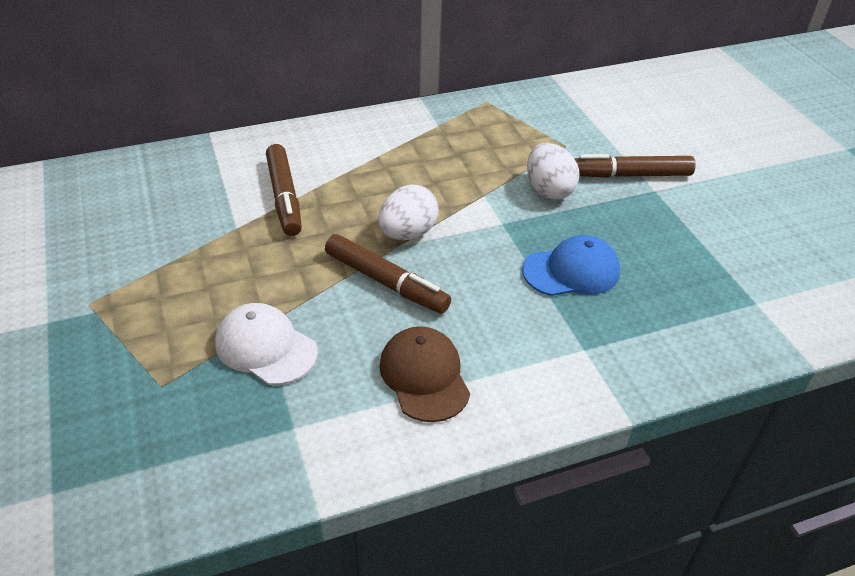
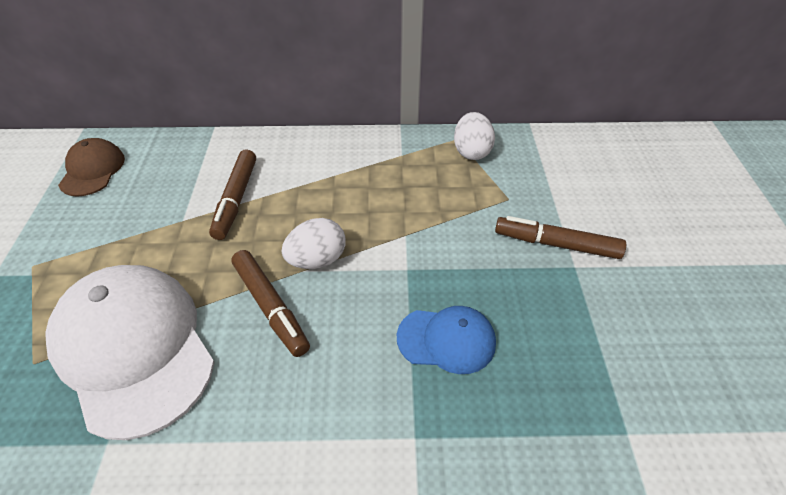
camera: 20 degrees right, 5 degrees up
white cap [215,303,318,385] -> white cap [45,265,215,440], size x1.92
brown cap [379,326,470,422] -> brown cap moved to [58,138,125,197]
white egg [527,143,580,200] -> white egg moved to [454,112,495,160]

